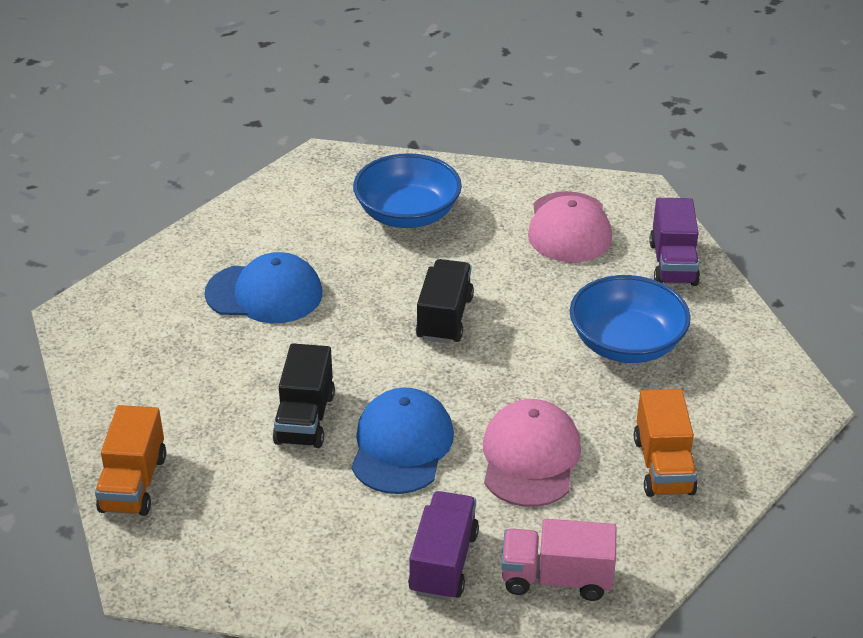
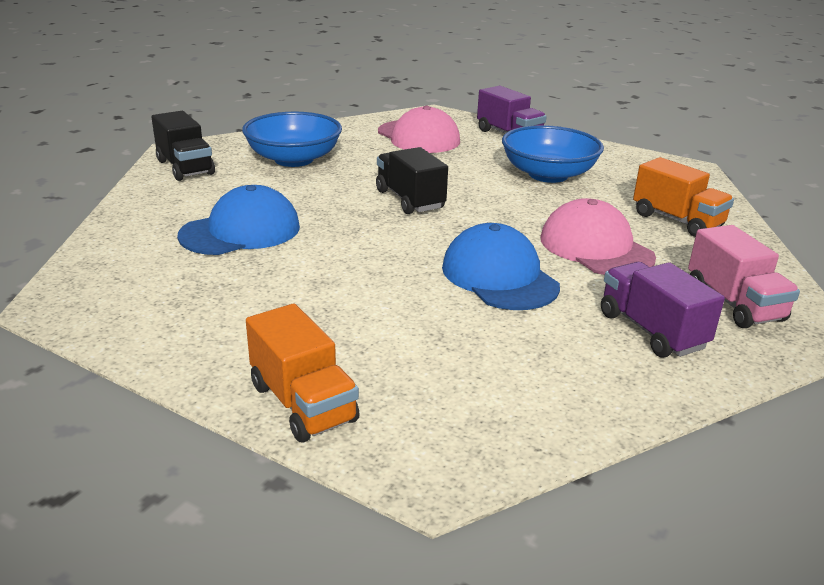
camera: 40 degrees left, 10 degrees down
black truck [273,343,335,448] -> black truck moved to [152,111,215,181]
pink truck [501,519,617,601] -> pink truck turned 75 degrees counterclockwise [688,225,800,328]

